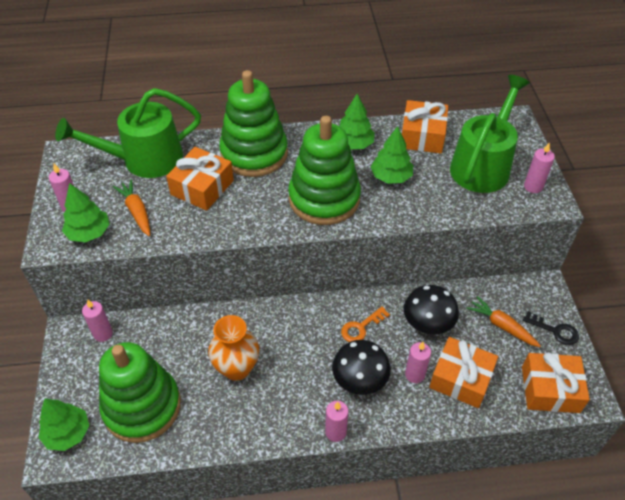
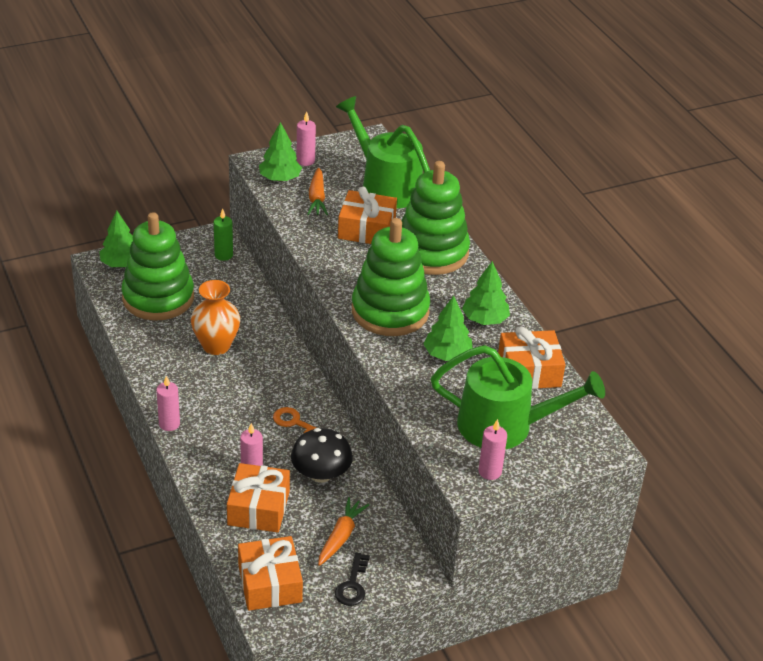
camera: 70 degrees right, 10 degrees down
pink candle [82,299,113,342] -> green candle [214,208,233,261]
orange carrot [113,179,150,236] -> orange carrot turned 135 degrees clockwise [308,168,328,215]
black mushroom [332,340,391,395] -> none

